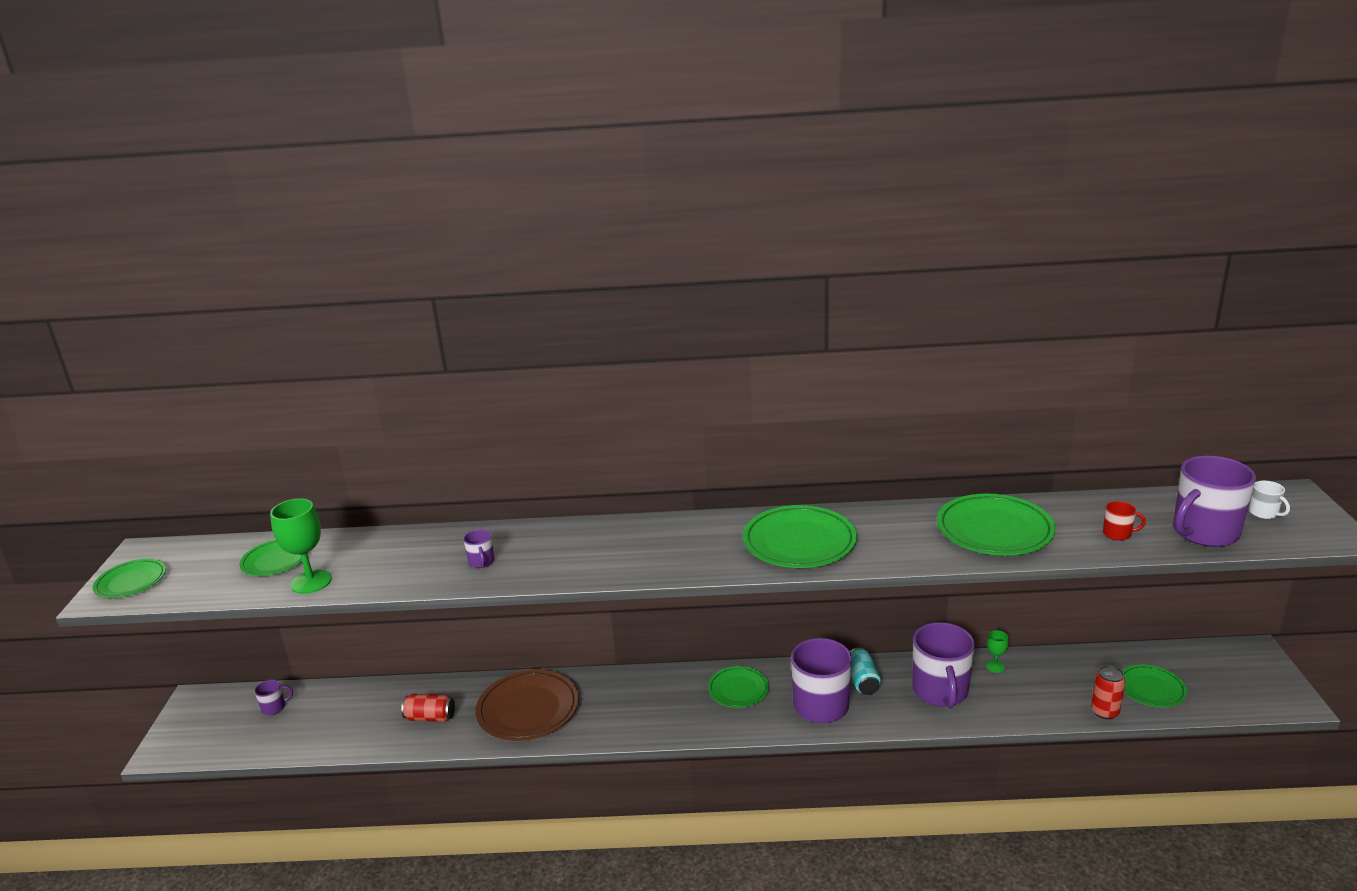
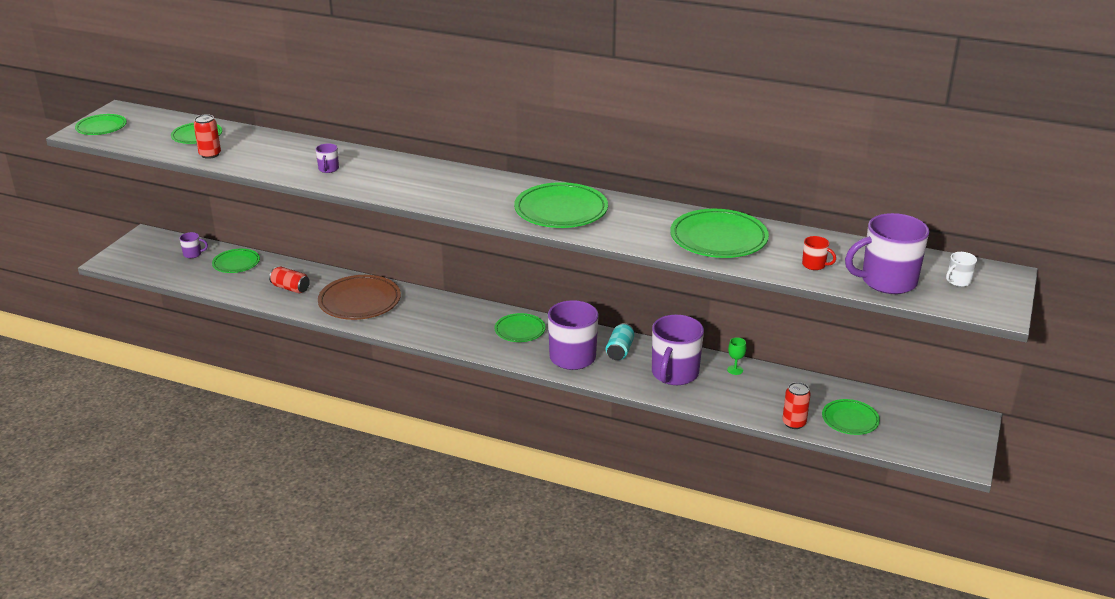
camera: 20 degrees right, 5 degrees up
green goblet [270,498,332,594] -> red can [194,114,221,159]
white mug [1249,481,1290,519] -> white mug turned 60 degrees clockwise [946,252,977,287]
none -> green plate [212,249,260,273]

